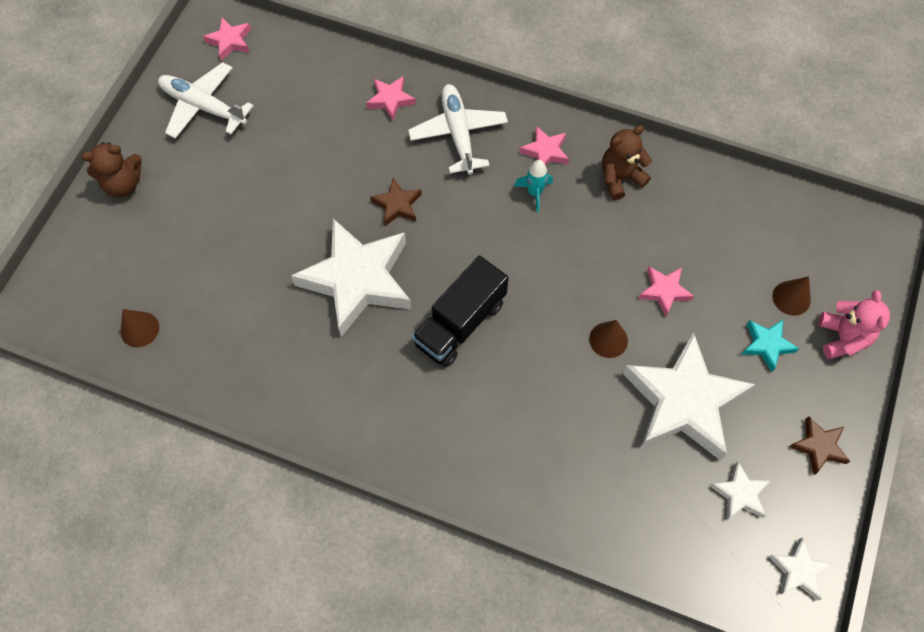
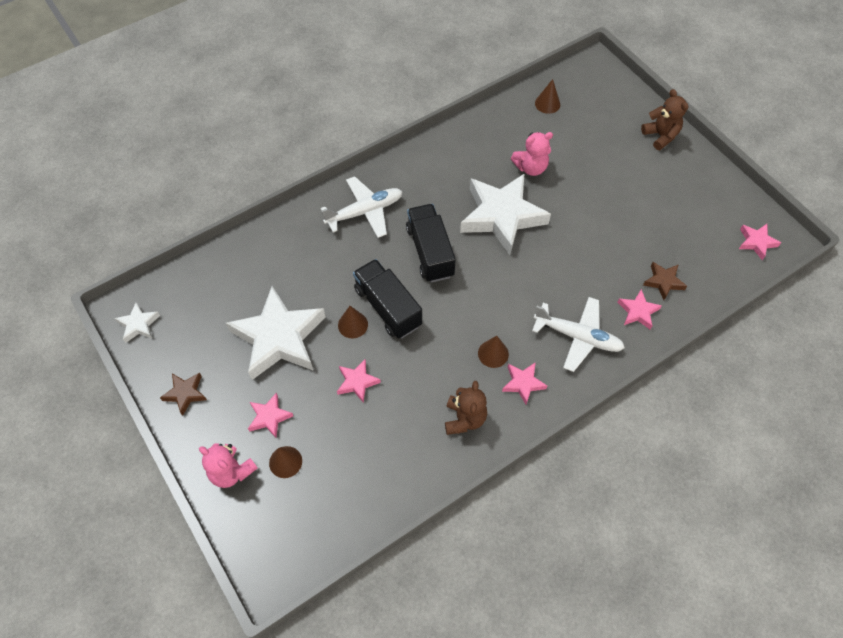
camera: 125 degrees right, 5 degrees down
brown teddy bear [81,142,142,197] -> brown teddy bear turned 135 degrees clockwise [641,89,688,150]
white plane [158,62,254,139] -> white plane moved to [321,176,403,238]
brown star [370,178,422,226] -> brown star moved to [643,262,687,300]
turquoise rocket [514,160,553,213] -> brown cone [478,336,509,368]
white star [710,462,770,520] -> none
turquoise star [742,320,799,372] -> pink star [248,393,293,438]
none -> black truck [353,259,422,339]
none -> pink teddy bear [511,132,553,176]

